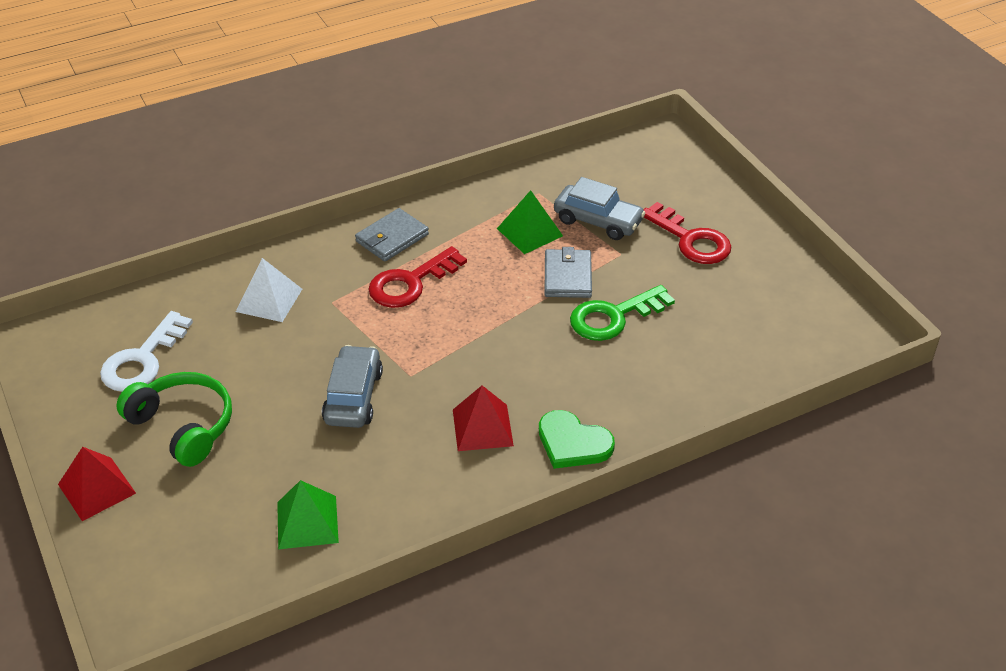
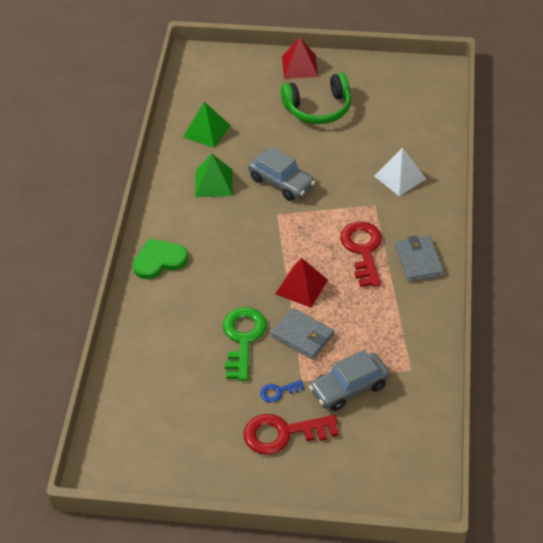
camera: 125 degrees right, 5 degrees up
white key [100,311,193,392] -> none
red pyramid [453,385,514,451] -> red pyramid moved to [275,258,328,308]
green pyramid [497,190,563,254] -> green pyramid moved to [195,154,233,197]
none -> blue key [260,380,304,403]

